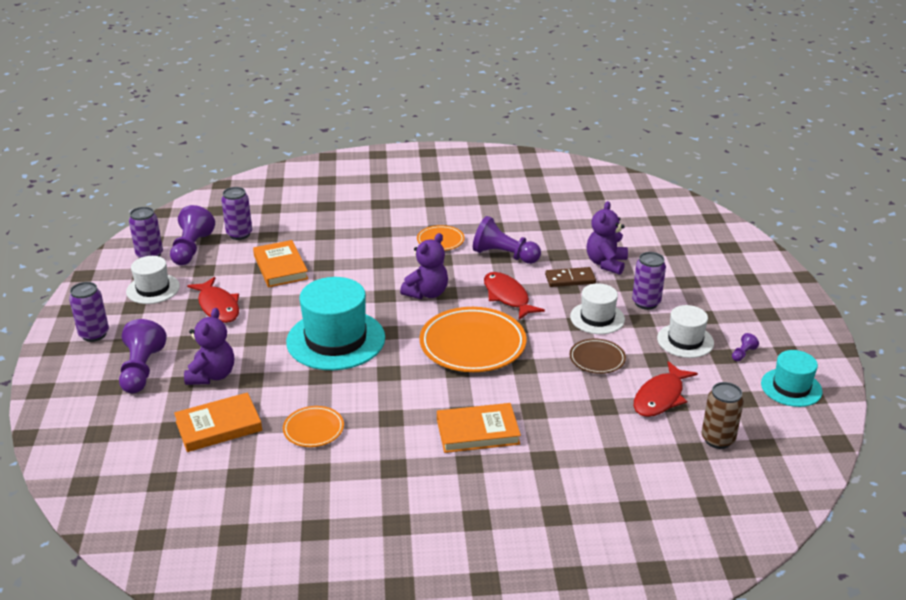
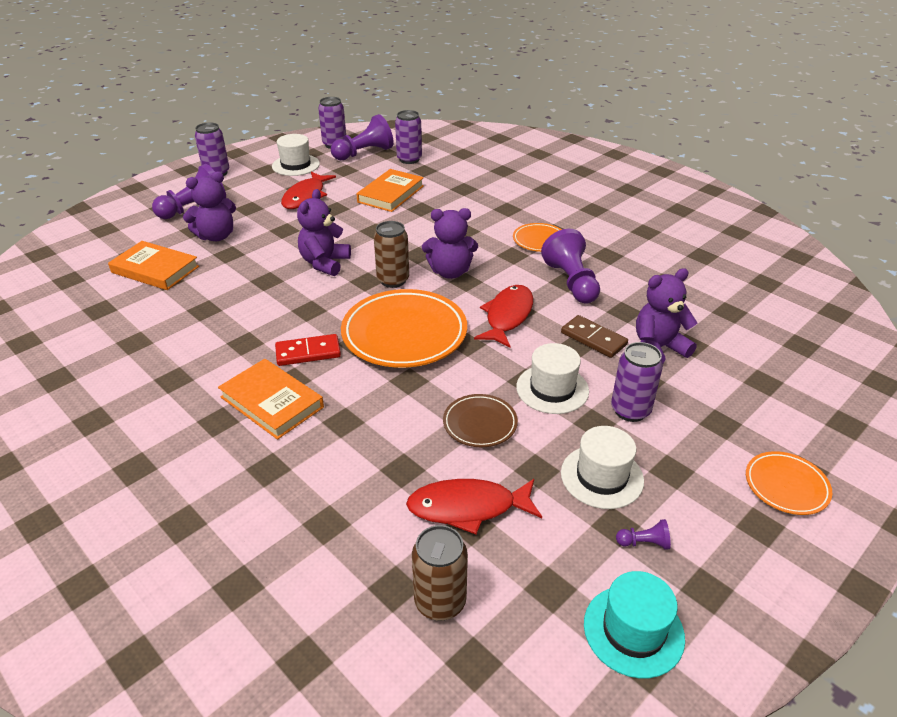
camera: 50 degrees right, 5 degrees up
orange plate [283,406,344,447] -> orange plate moved to [746,451,832,515]
turquoise hat [286,277,385,370] -> purple teddy bear [297,189,351,276]
none -> red domino [275,334,341,366]
none -> brown can [374,221,409,288]

